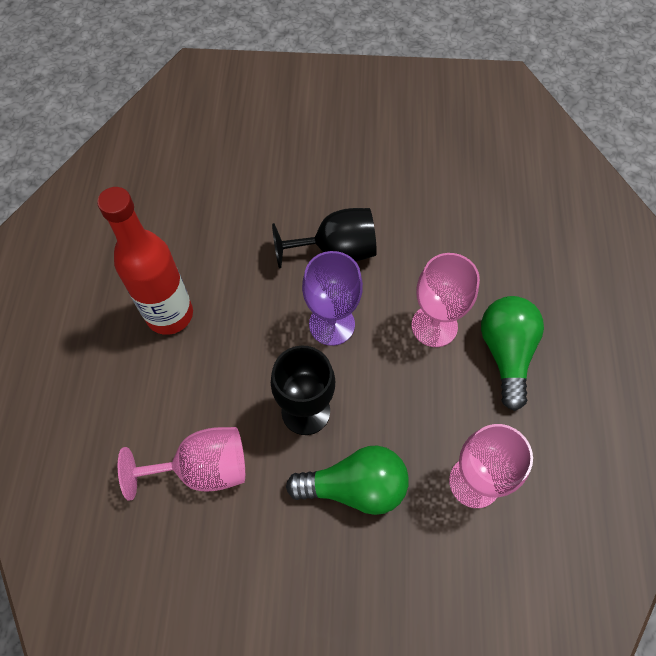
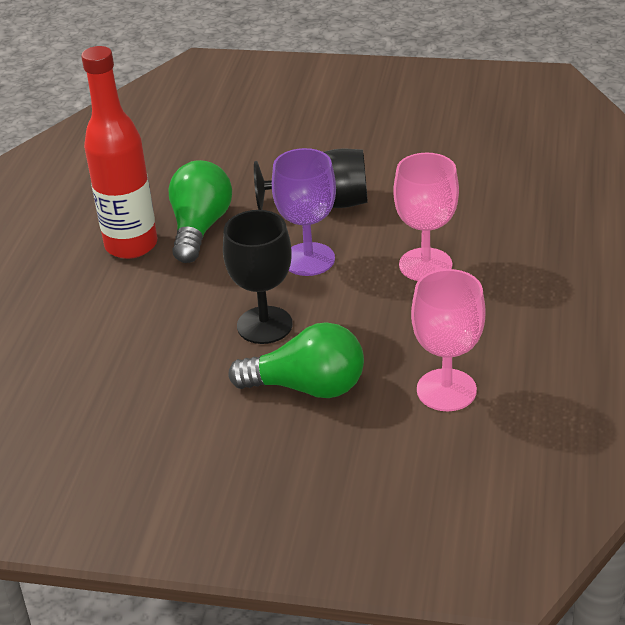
camera: 10 degrees right, 25 degrees down
pink goblet [118,427,245,501] -> none
green light bulb [481,296,544,411] -> green light bulb moved to [168,160,232,263]

